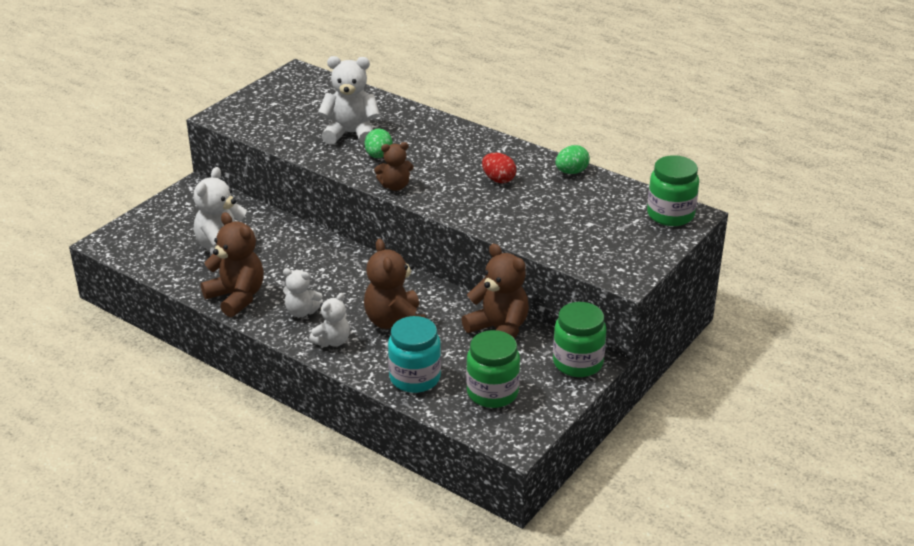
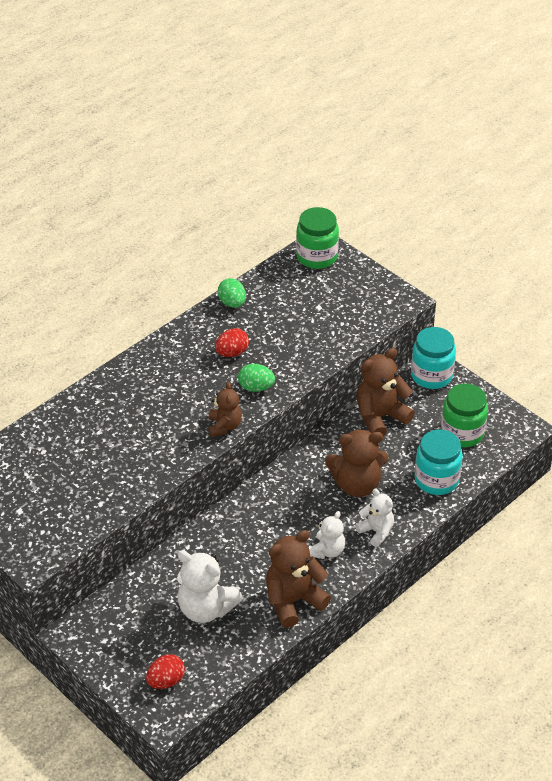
camera: 80 degrees left, 10 degrees up
white teddy bear [318,56,380,146] -> none
green egg [364,129,392,158] -> green egg moved to [238,364,275,392]
green jar [553,302,607,377] -> turquoise jar [411,327,456,389]
none -> red egg [146,654,185,689]

